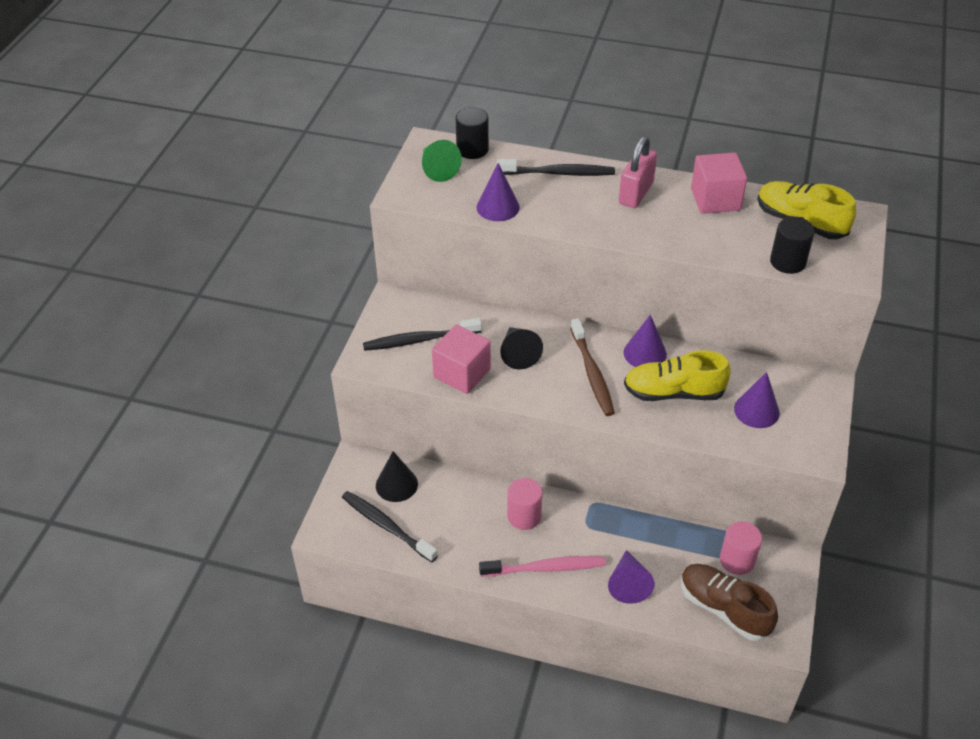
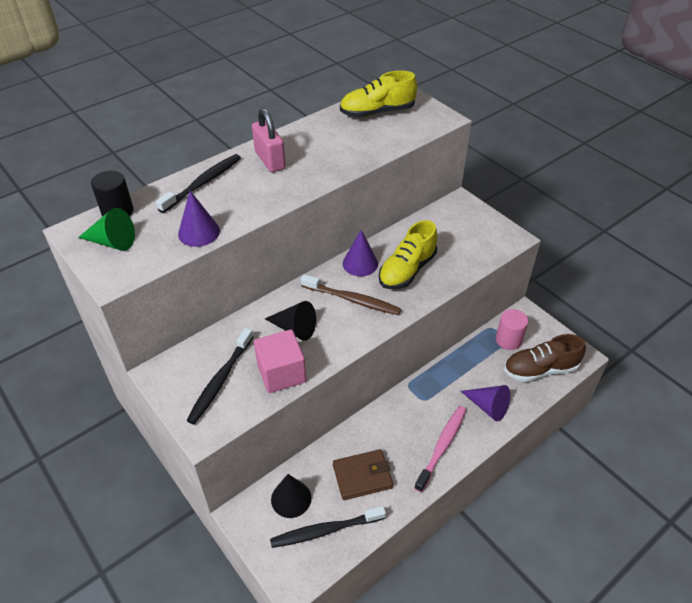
camera: 55 degrees left, 0 degrees up
pink cylinder [507,478,542,530] -> none
pink cube [691,153,747,214] -> none
purple cone [734,372,780,428] -> none
black cylinder [770,217,815,274] -> none
none -> brown wallet [333,449,393,500]

